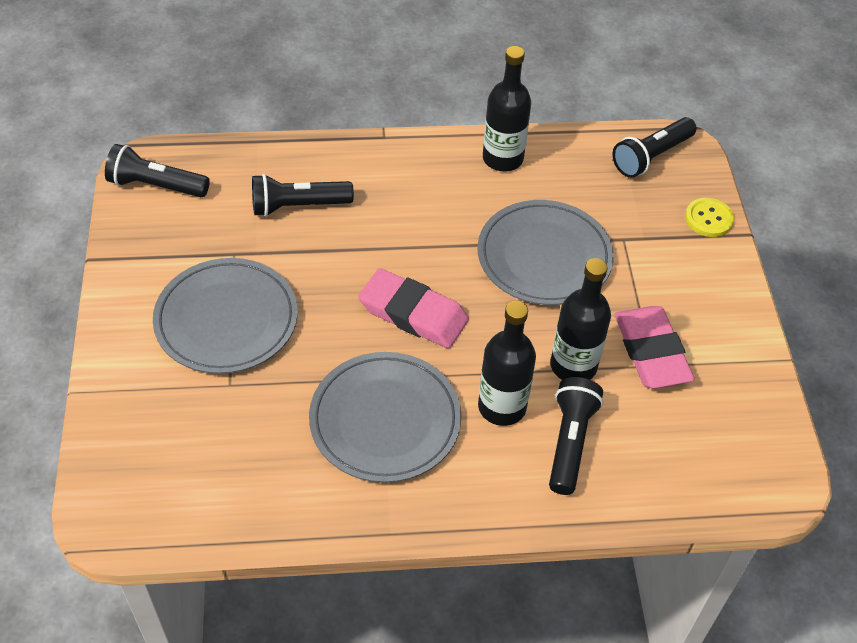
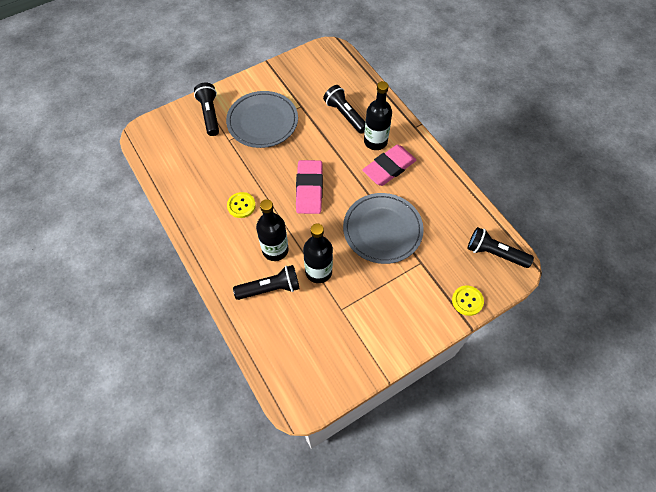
camera: 65 degrees right, 10 degrees up
black flashlight [105,144,210,197] -> black flashlight moved to [194,83,219,136]
grey plate [309,352,461,483] -> yellow button [227,192,256,218]
black bottle [483,46,531,172] -> black bottle moved to [364,81,392,150]
pink eraser [615,306,695,389] -> pink eraser moved to [362,145,416,186]

